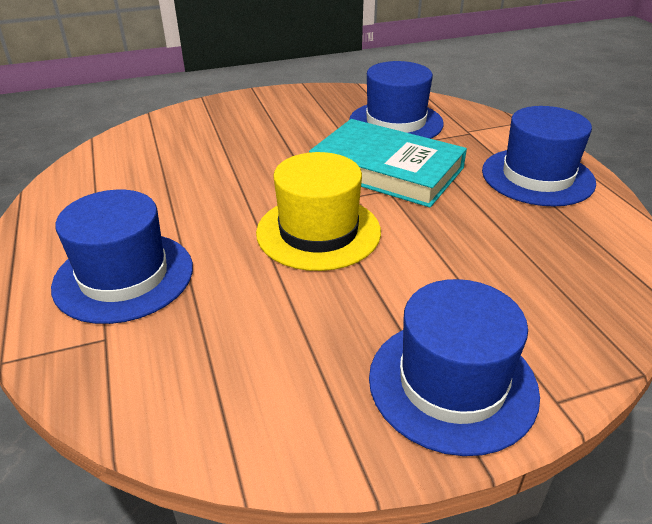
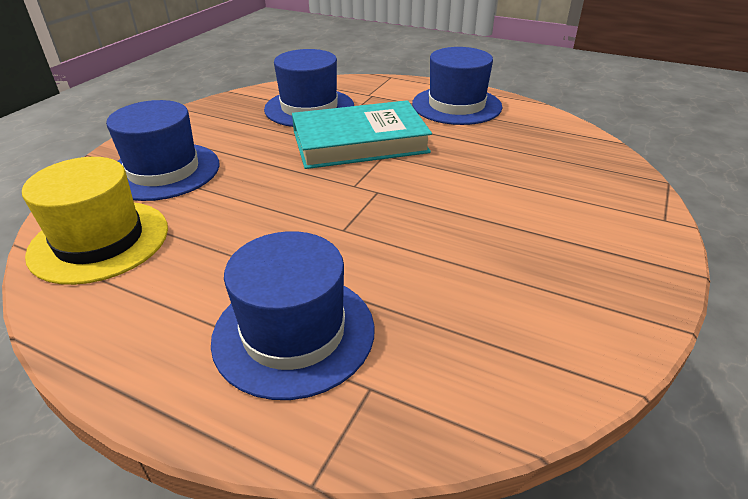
camera: 45 degrees left, 0 degrees up
yellow hat [256,152,381,271] -> yellow hat moved to [22,157,168,285]
blue hat [369,279,540,456] -> blue hat moved to [106,100,219,201]

